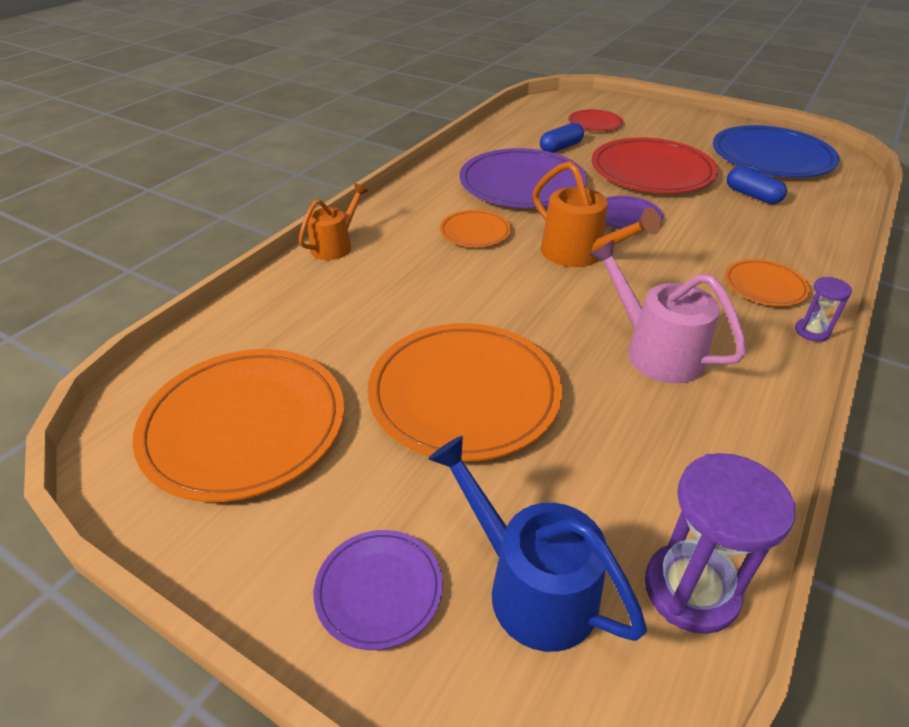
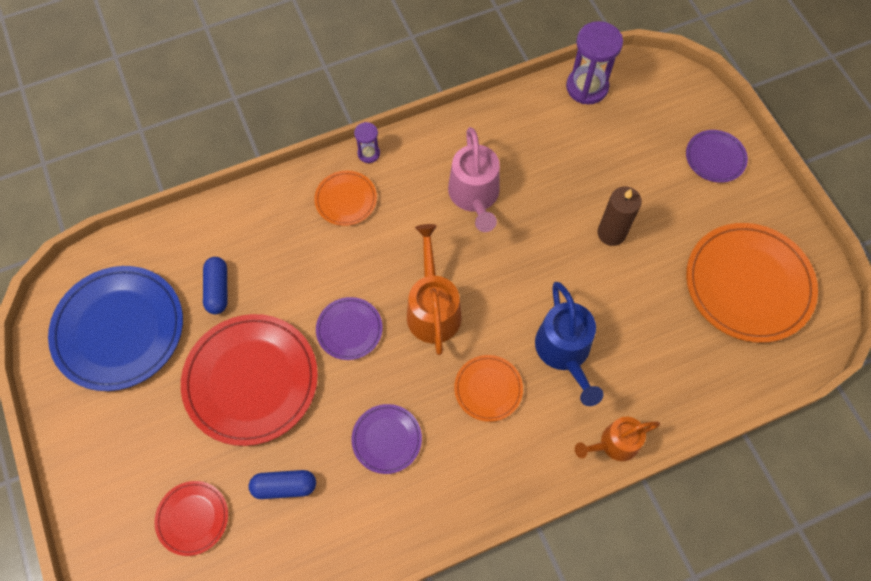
camera: 145 degrees left, 25 degrees up
orange plate [367,323,562,461] -> brown candle [598,187,642,246]
blue watering can [428,436,647,652] -> blue watering can moved to [535,282,603,406]
purple plate [460,148,587,208] -> purple plate [351,404,422,474], size x0.51

